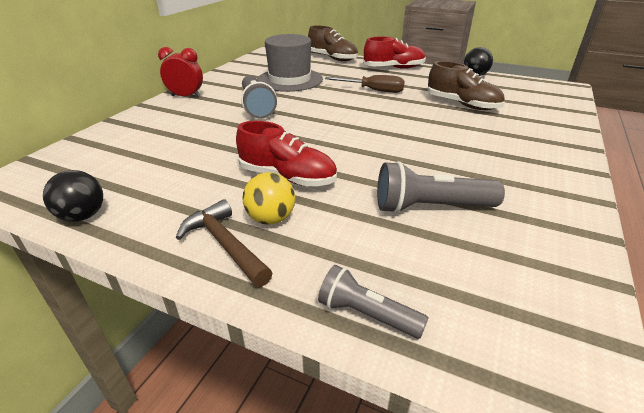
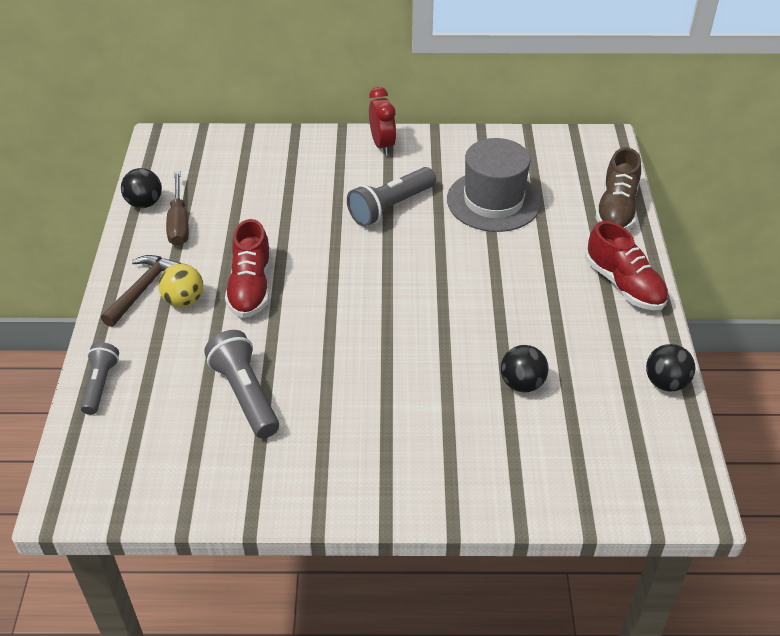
camera: 65 degrees right, 10 degrees up
brown screwdriver [325,75,405,93] -> brown screwdriver moved to [166,171,189,246]
brown shoe [428,61,504,110] -> black ball [500,345,549,392]

